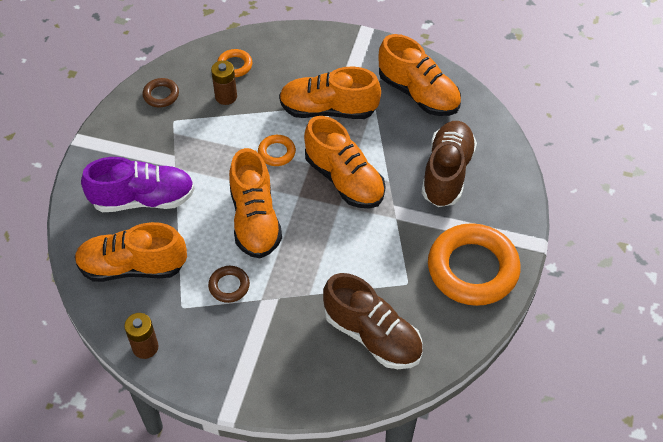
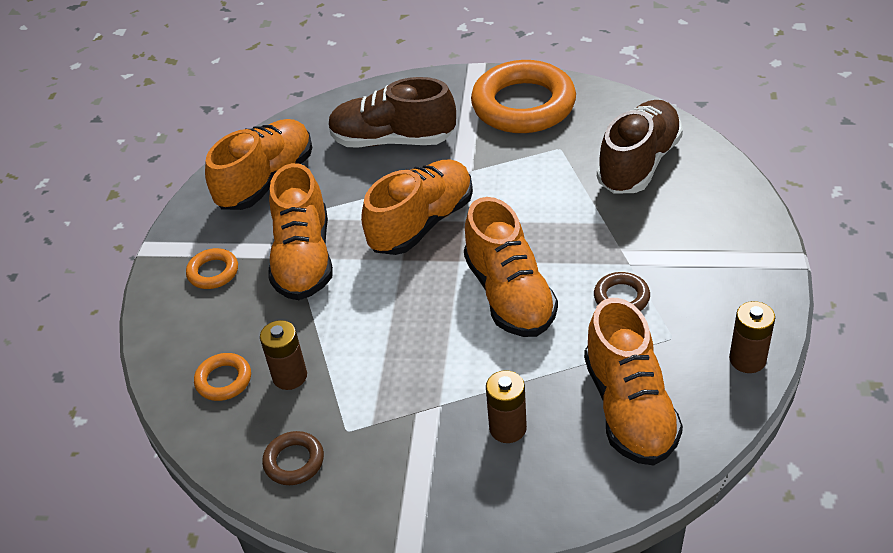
camera: 95 degrees left, 10 degrees down
purple shoe [81,157,195,212] -> brown battery [486,370,527,443]
orange shoe [229,148,282,258] -> orange shoe turned 90 degrees clockwise [464,197,558,337]
orange ring [258,135,296,166] -> orange ring moved to [186,248,238,289]

